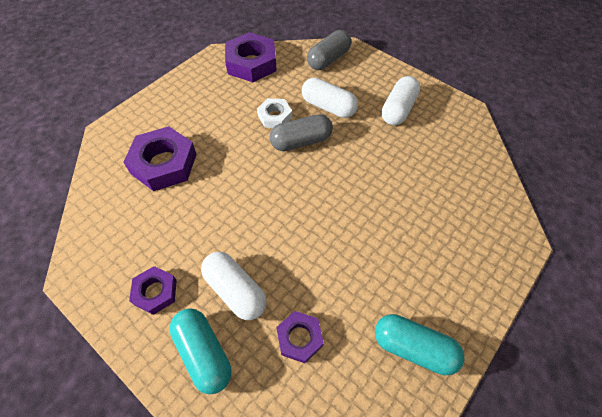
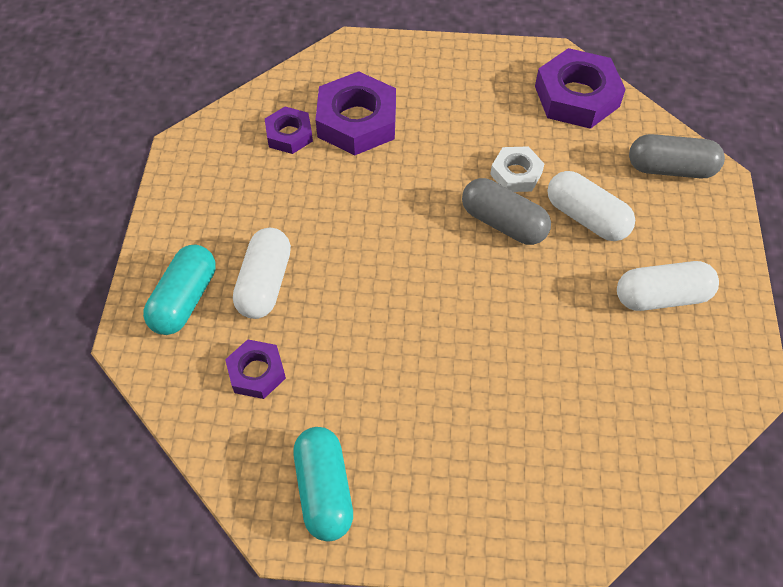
camera: 55 degrees right, 0 degrees up
purple nut [129,266,177,315] -> purple nut moved to [265,106,313,154]
white capsule [302,78,358,118] -> white capsule turned 45 degrees counterclockwise [547,171,635,241]

